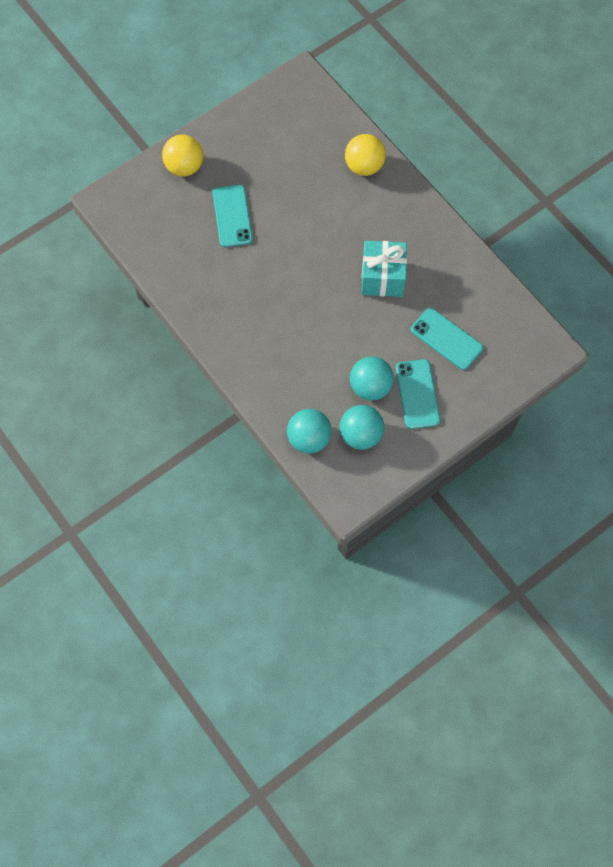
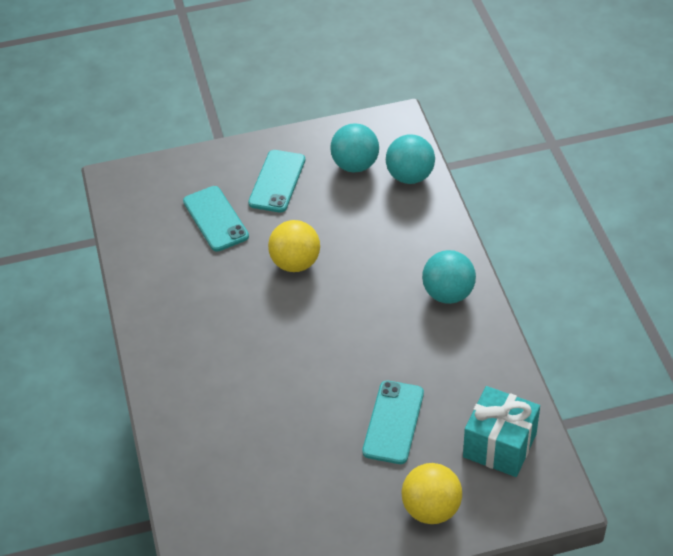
camera: 155 degrees left, 20 degrees down
yellow ball [345,134,386,176] -> yellow ball moved to [268,220,320,272]
turquoise ball [350,356,394,401] -> turquoise ball moved to [422,250,476,304]
turquoise gift [361,241,407,297] -> turquoise gift moved to [463,386,540,477]

